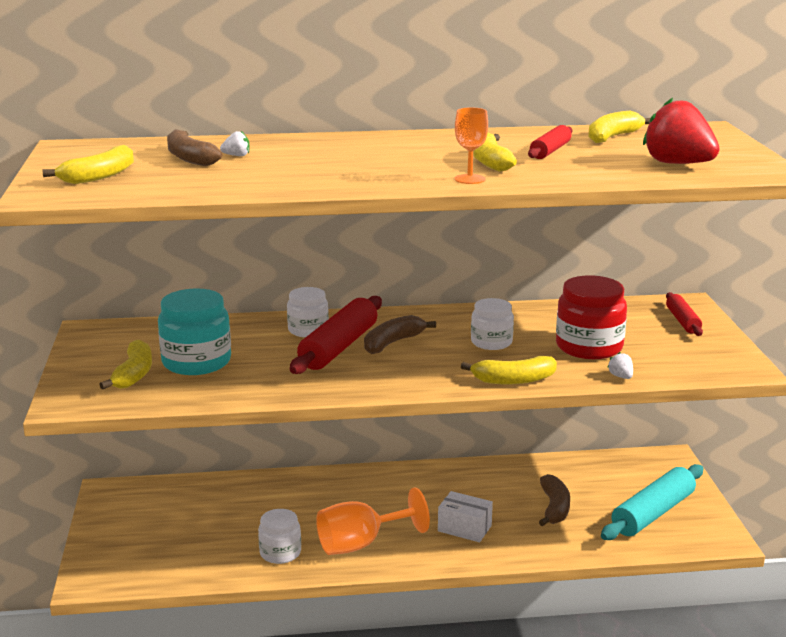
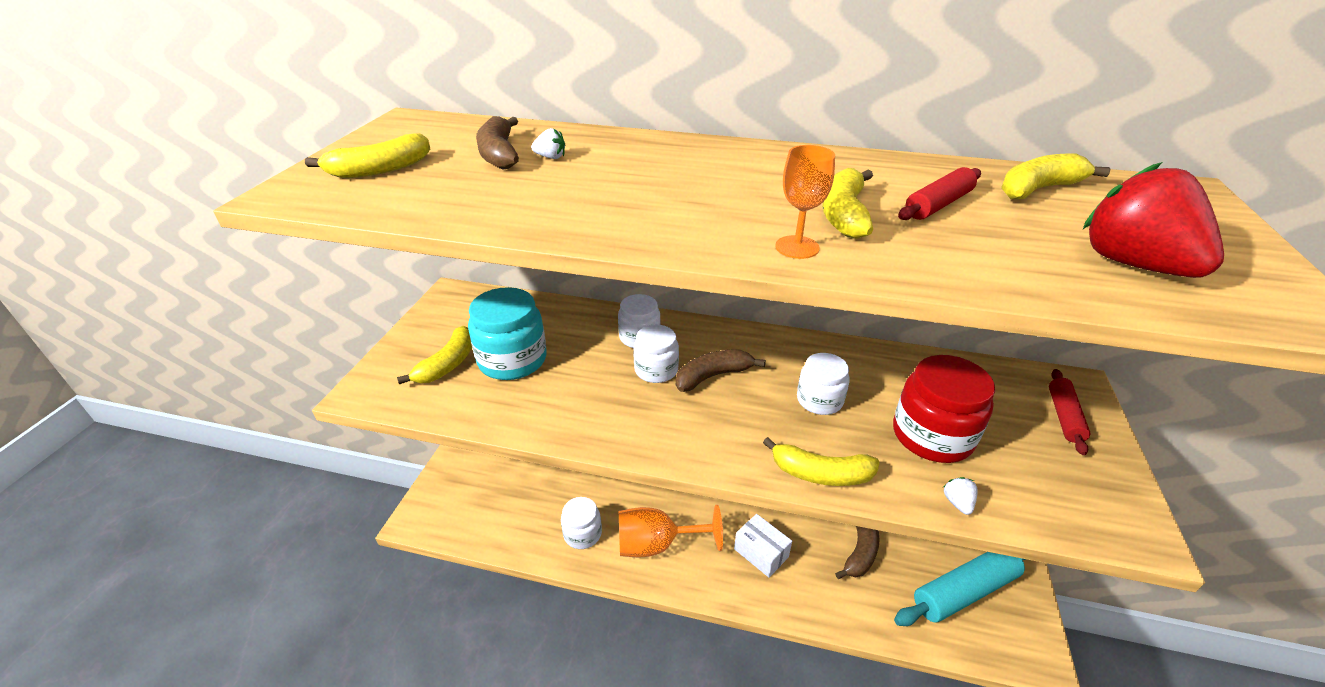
camera: 20 degrees right, 15 degrees up
red rolling pin [290,296,382,374] -> white jar [633,325,679,383]

